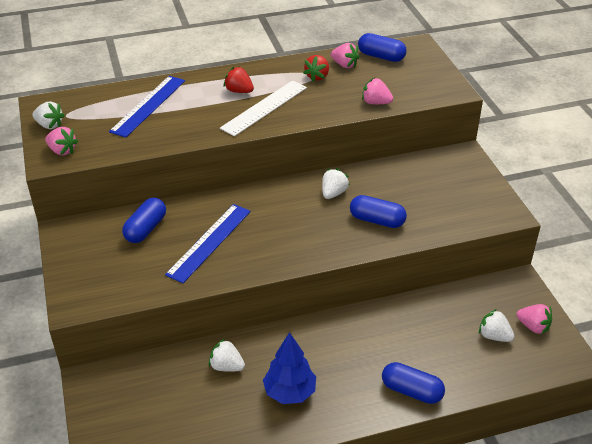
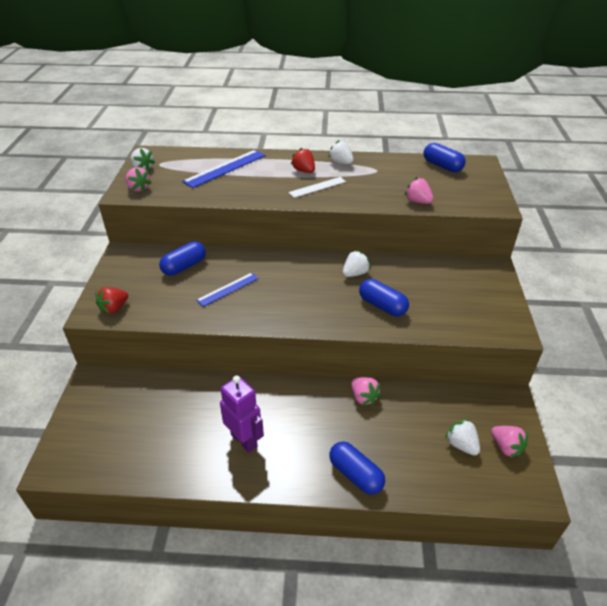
camera: 20 degrees right, 0 degrees up
blue ruler [165,204,251,283] -> blue ruler [196,273,258,307], size x0.63
white strawberry [209,339,245,372] -> white strawberry moved to [328,140,354,164]
white ruler [220,80,307,136] -> white ruler [288,177,346,198], size x0.63
blue tree [263,332,316,404] -> purple robot [220,376,264,453]
red strawberry [303,55,329,82] -> red strawberry moved to [96,287,128,314]
pink strawberry [331,43,360,68] -> pink strawberry moved to [351,377,381,406]

